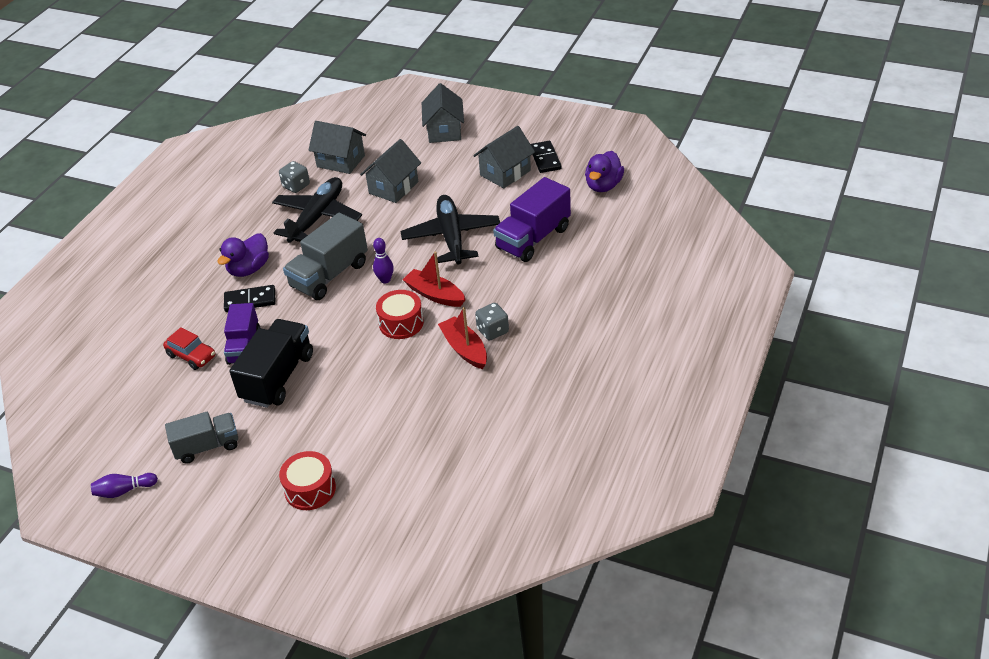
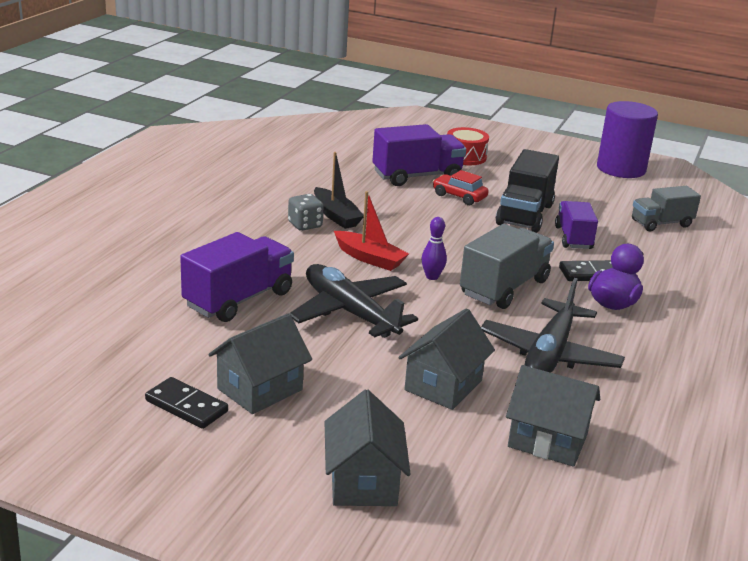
camera: 175 degrees right, 15 degrees down
purple bowling pin [91,473,158,498] -> purple cylinder [597,101,658,178]
red car [163,327,215,370] -> red car moved to [432,170,489,205]
grey truck [165,412,238,464] -> grey truck moved to [632,186,701,232]
grey dice [279,161,310,193] -> none
red drum [376,290,424,339] -> none
black plane [400,195,500,265] -> black plane turned 150 degrees clockwise [289,264,418,338]
red boat [438,307,487,369] -> black boat [314,152,364,229]
black domino [531,141,561,173] -> black domino turned 45 degrees counterclockwise [145,377,228,429]
purple duck [585,151,624,192] -> none
none -> purple truck [372,124,466,186]

